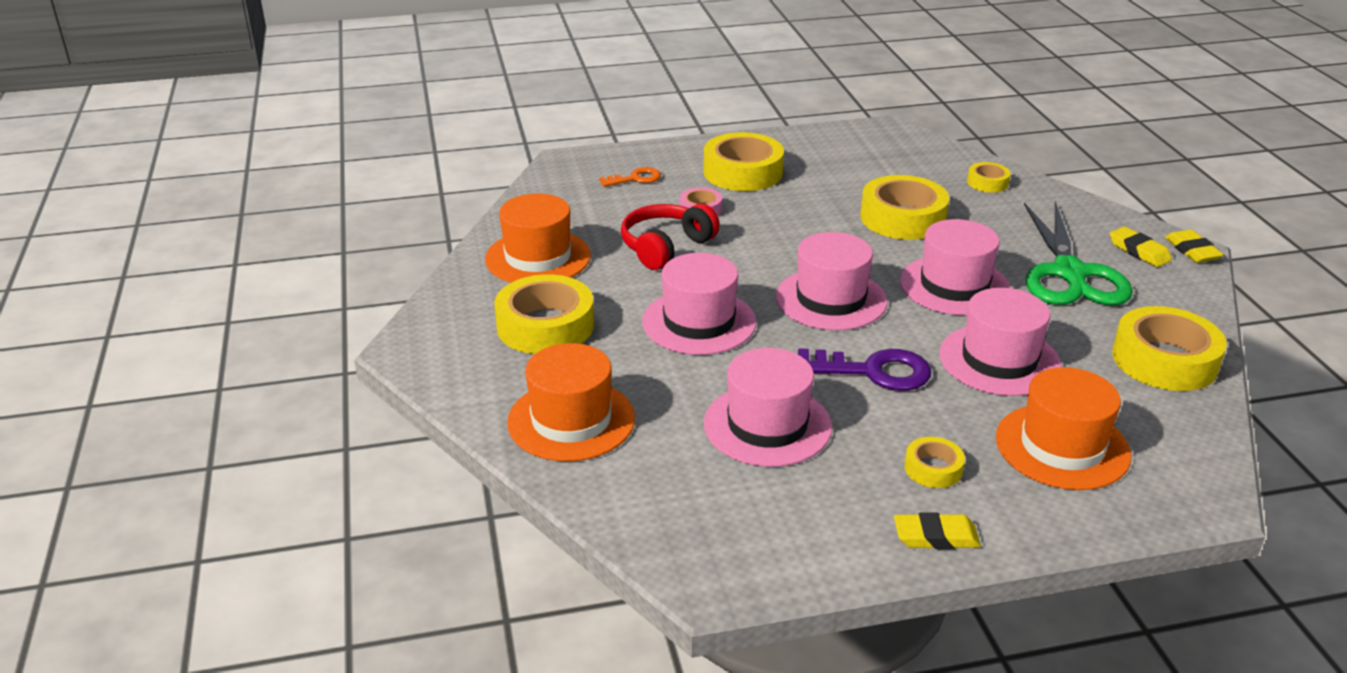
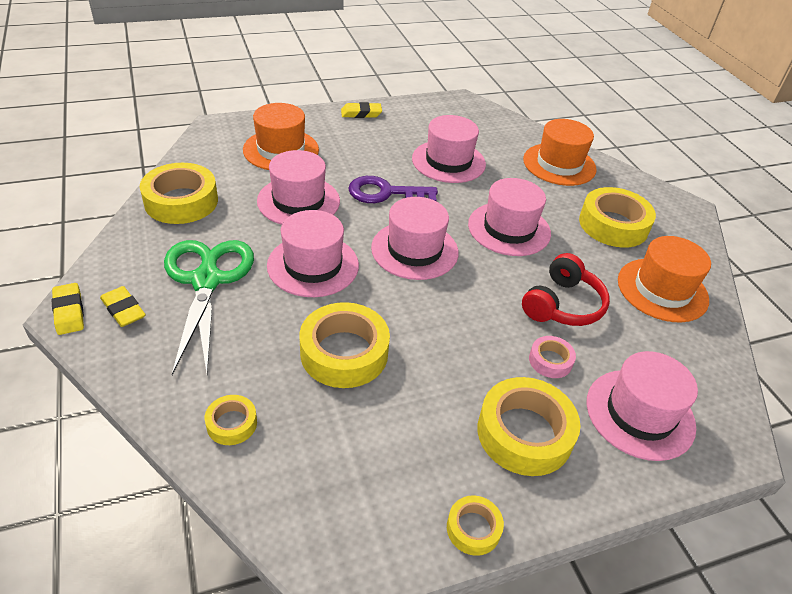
camera: 170 degrees right, 10 degrees up
orange key [599,167,661,187] -> pink hat [587,351,698,461]
yellow tape [904,437,965,488] -> yellow tape moved to [447,495,504,556]

